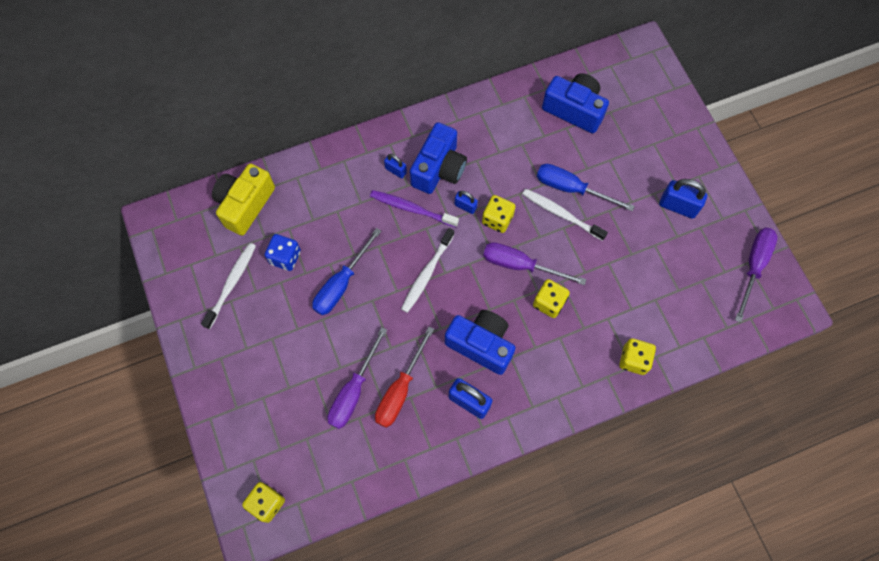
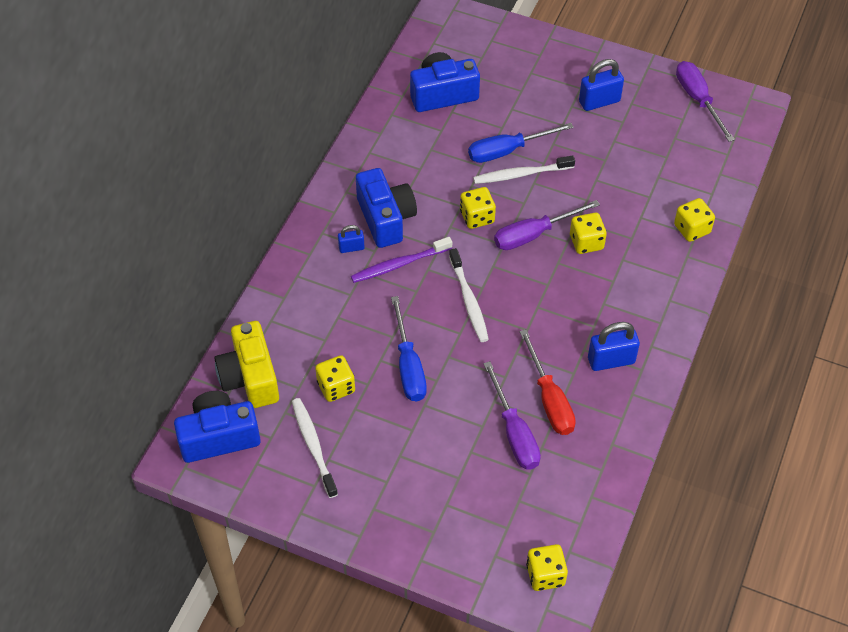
camera: 45 degrees left, 15 degrees down
blue dice [265,234,301,271] -> yellow dice [315,355,355,402]
blue camera [445,310,515,375] -> blue camera moved to [174,391,261,463]
blue padlock [455,191,478,214] -> none

